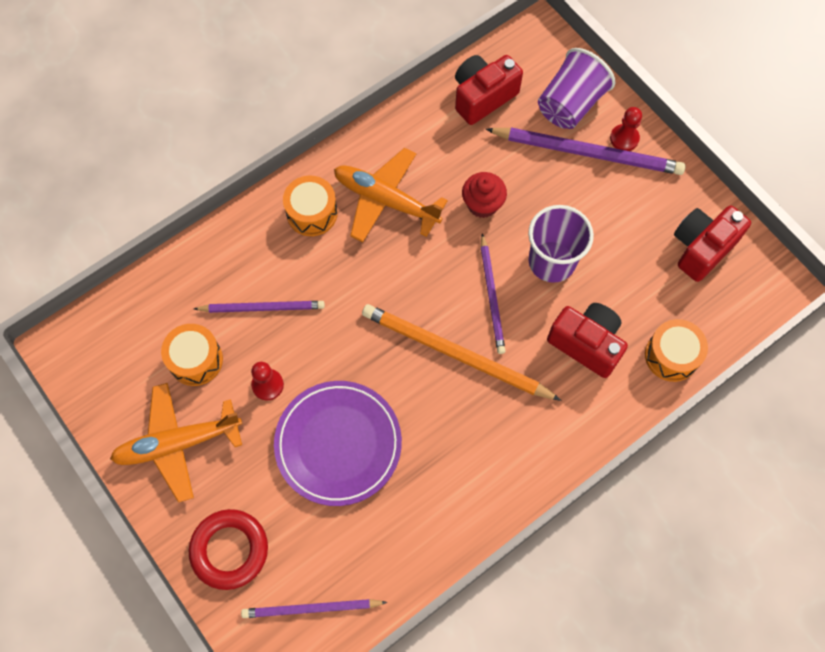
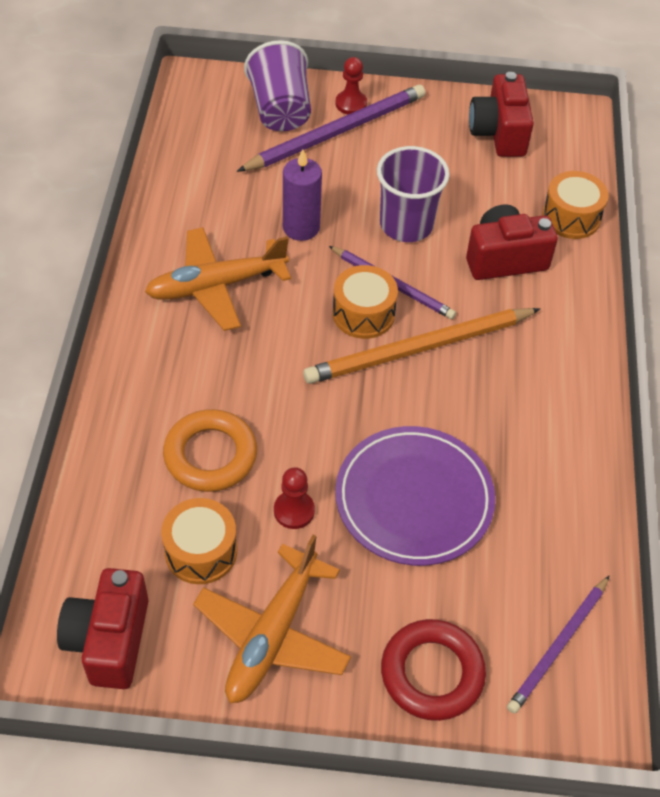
camera: 50 degrees left, 15 degrees down
purple pencil [194,301,325,313] -> orange ring [163,409,257,492]
orange drum [283,176,338,236] -> orange drum moved to [333,265,398,339]
red camera [455,55,523,125] -> red camera moved to [57,568,148,689]
red cupcake [462,172,507,218] -> purple candle [283,149,322,241]

